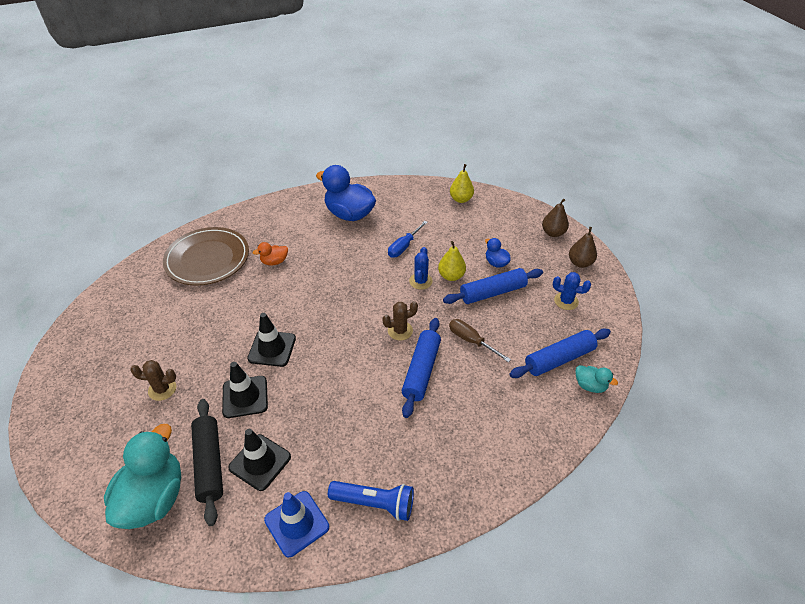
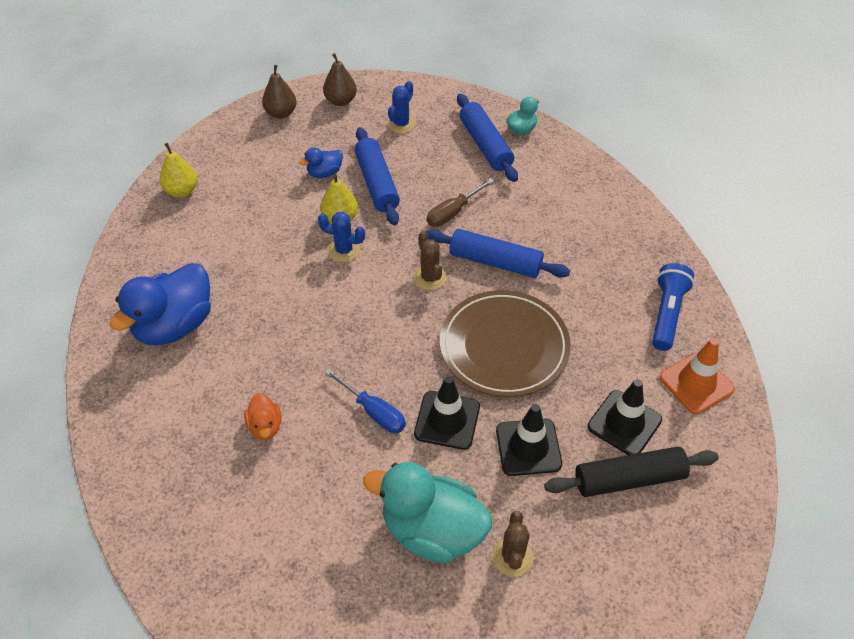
camera: 85 degrees left, 5 degrees up
turquoise duck [104,424,181,529] -> turquoise duck moved to [363,462,492,563]
brown plate [163,227,249,286] -> brown plate moved to [440,290,571,397]
blue traffic cone [264,491,329,557] -> orange traffic cone [659,338,735,414]
blue screwdriver [388,221,428,258] -> blue screwdriver moved to [325,369,406,433]

